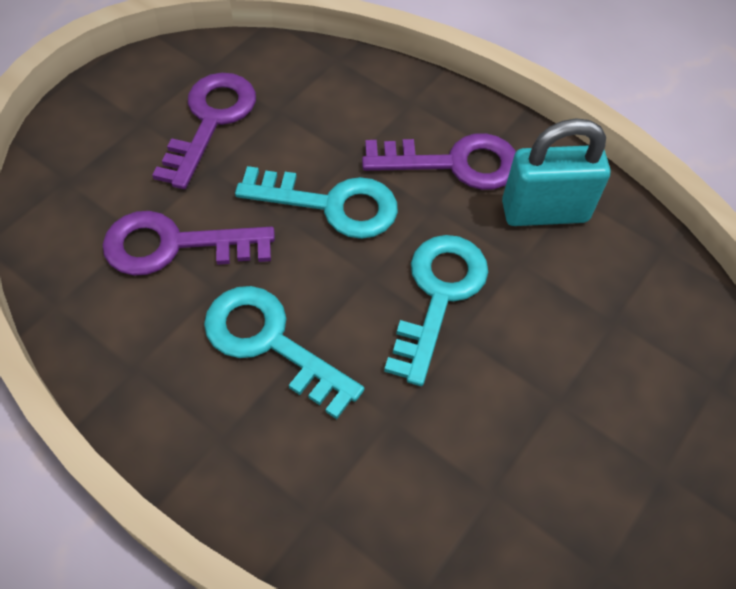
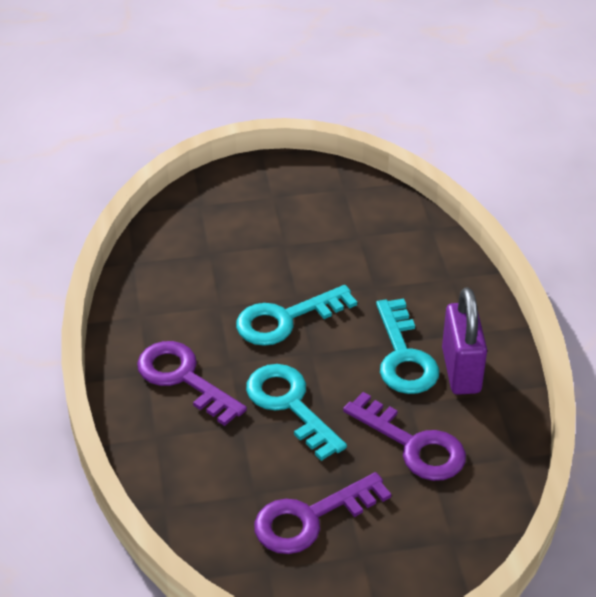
camera: 135 degrees left, 15 degrees down
turquoise padlock [502,118,610,226] -> none
none -> purple padlock [442,288,487,395]

